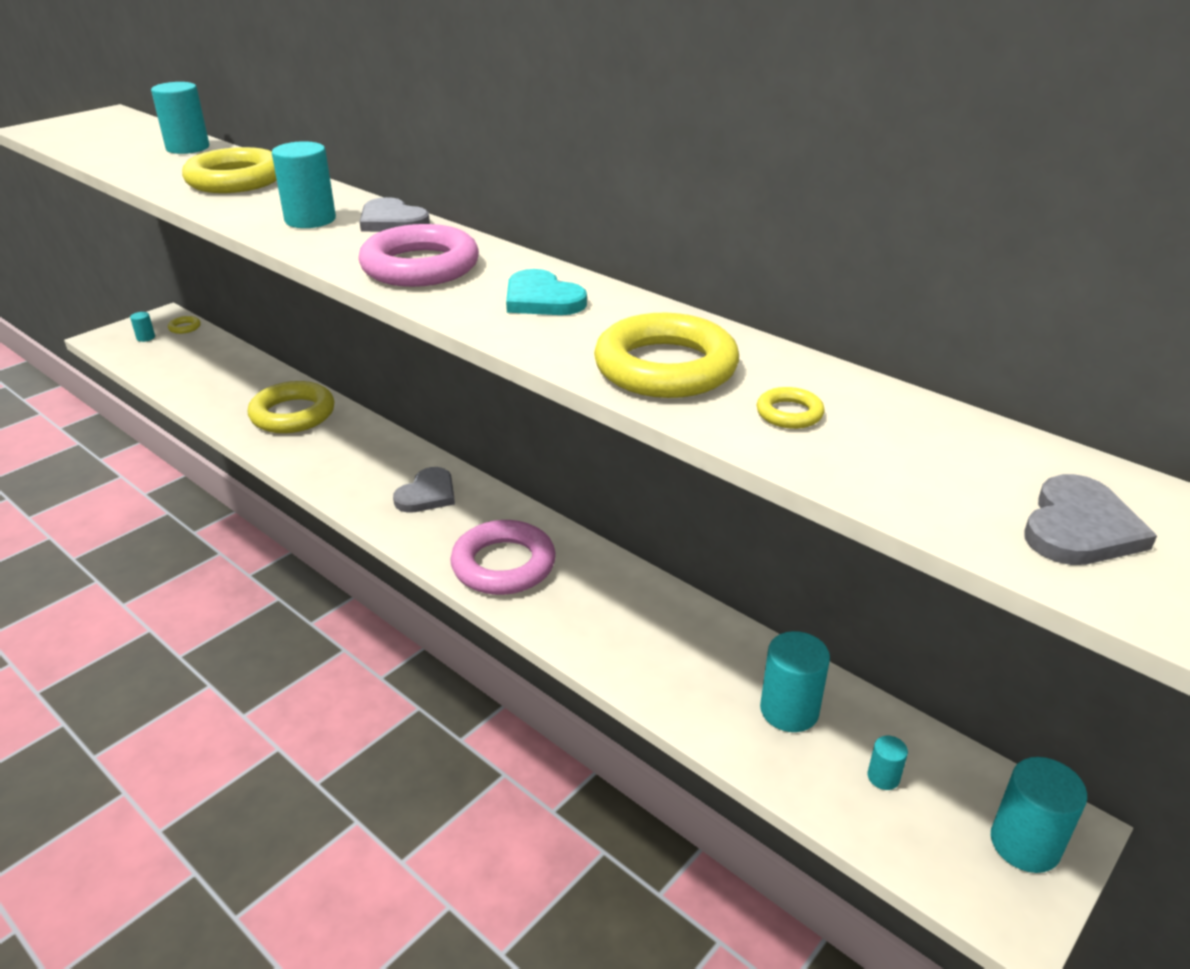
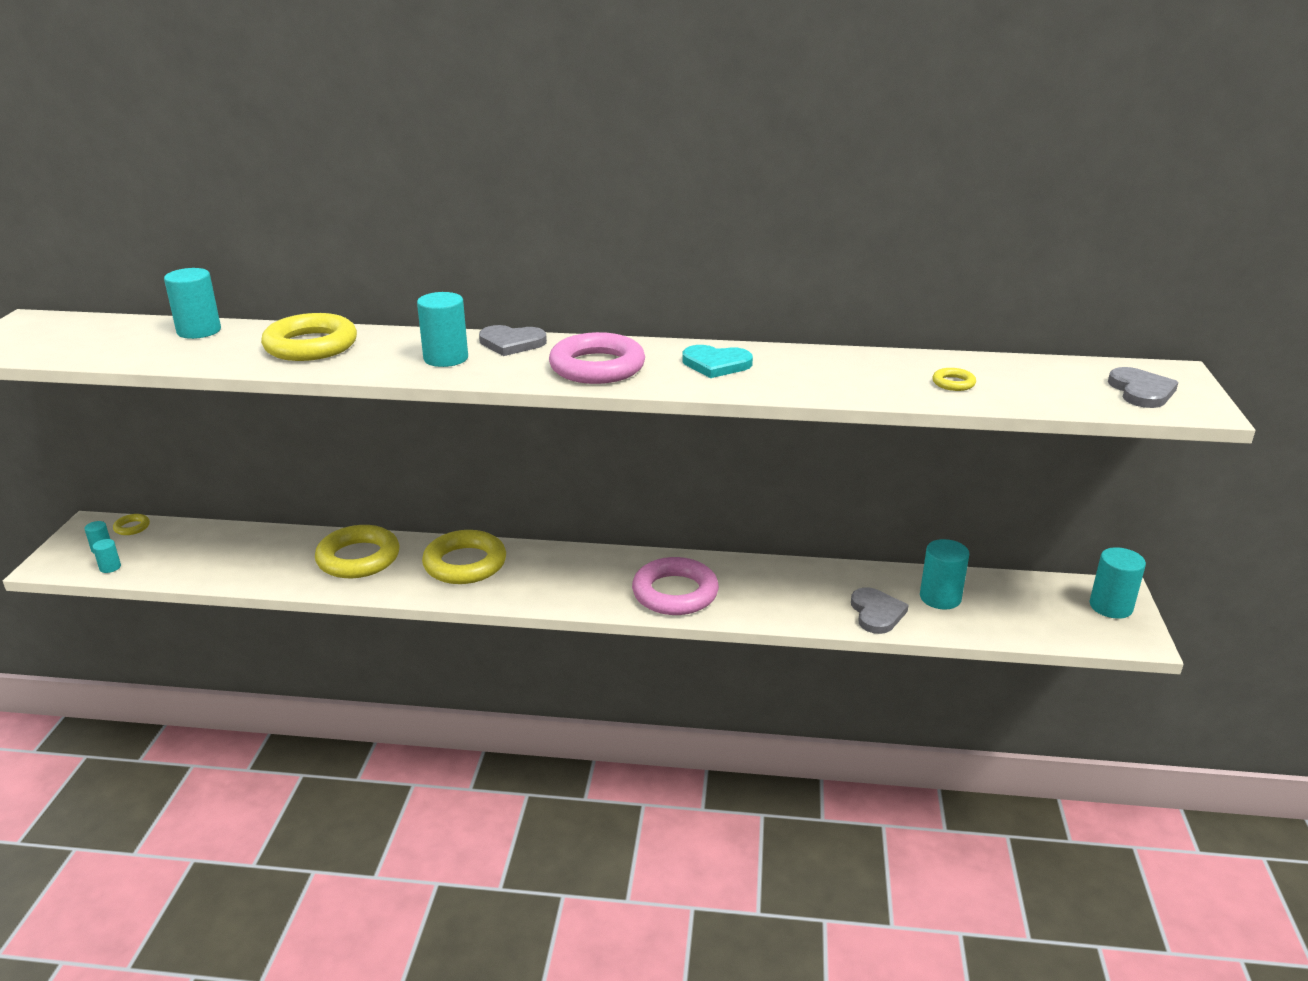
camera: 35 degrees left, 5 degrees down
grey heart [393,467,455,513] -> grey heart moved to [851,587,909,634]
yellow ring [594,313,739,398] -> yellow ring moved to [422,530,506,584]
turquoise cylinder [868,736,908,790] -> turquoise cylinder moved to [93,539,121,573]

